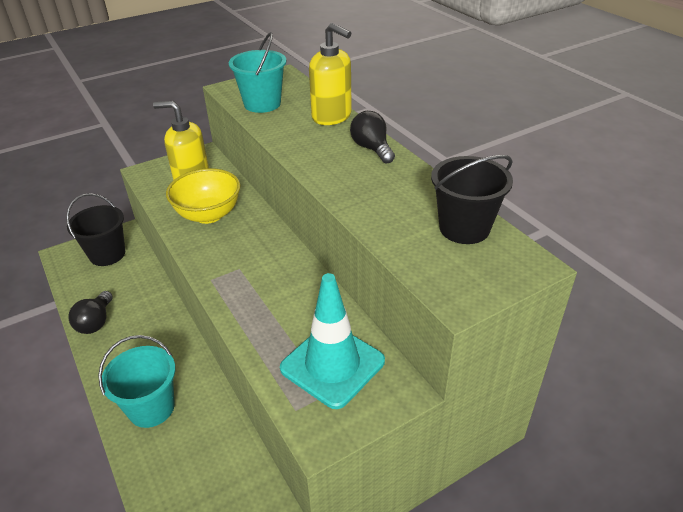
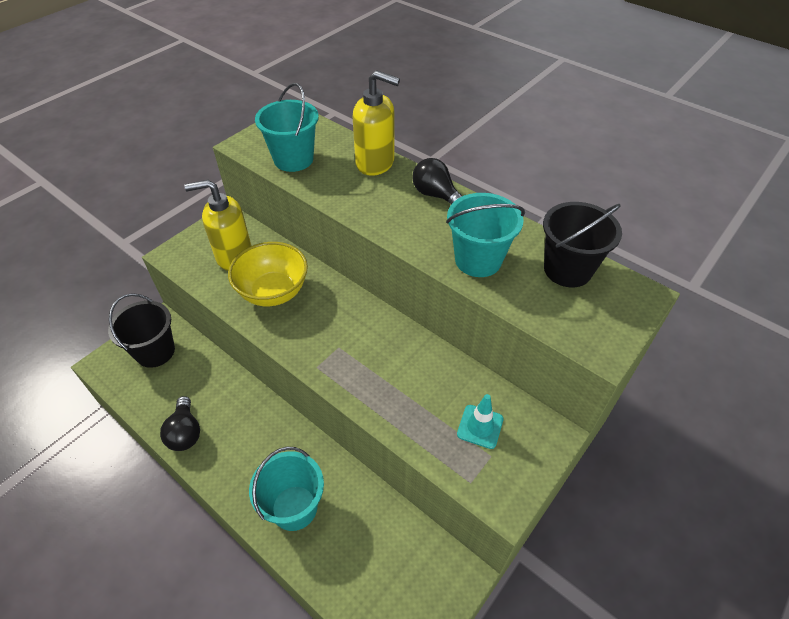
camera: 20 degrees left, 10 degrees up
turquoise traffic cone [280,273,385,409] -> turquoise traffic cone [457,394,504,449], size x0.51
none -> turquoise bucket [446,193,525,277]

